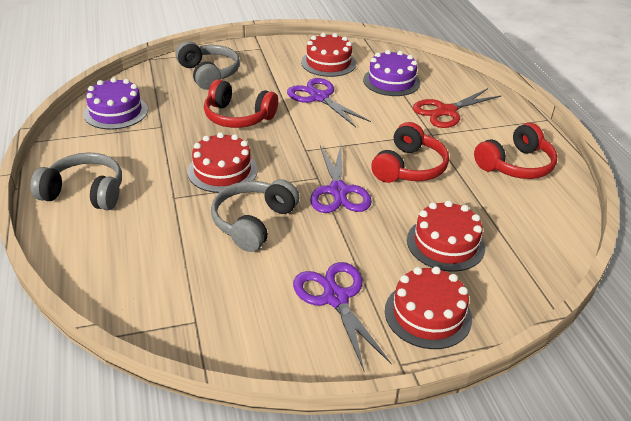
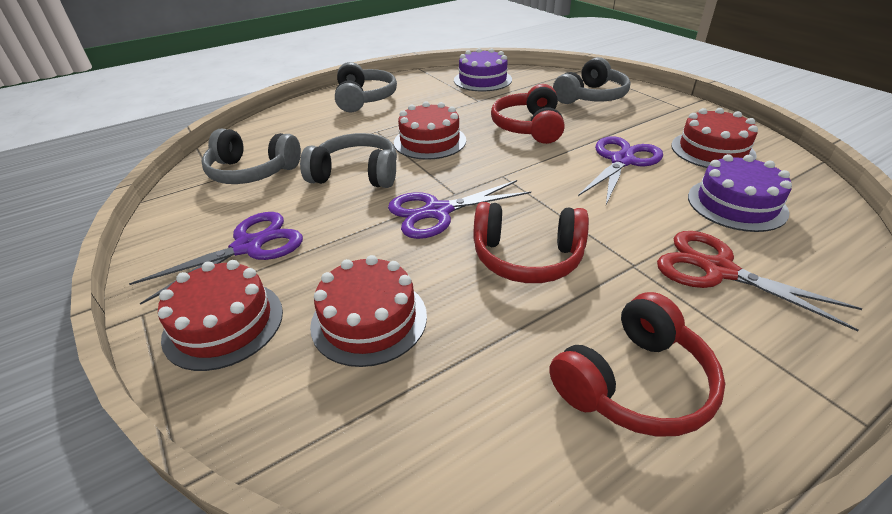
camera: 75 degrees right, 0 degrees up
red headphones [474,123,557,179] -> red headphones turned 75 degrees counterclockwise [549,292,725,437]
none -> grey headphones [201,129,301,184]

